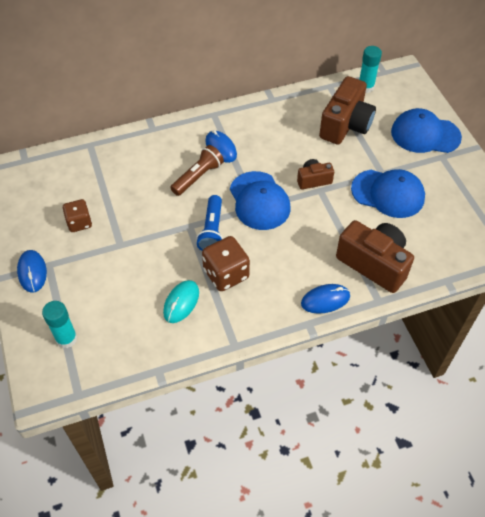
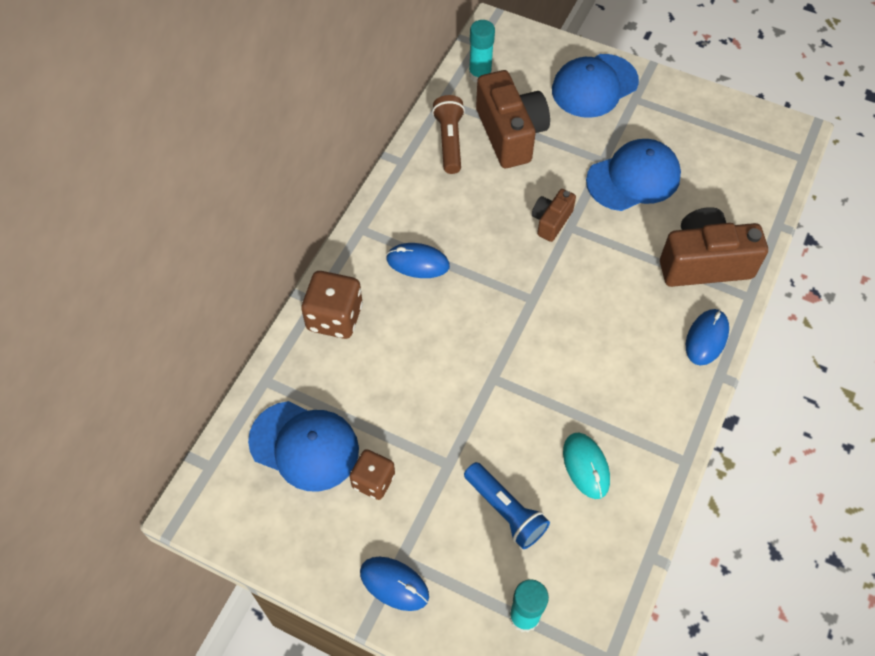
camera: 45 degrees left, 5 degrees up
brown flashlight [170,145,224,196] -> brown flashlight moved to [432,95,465,174]
blue flashlight [196,195,223,251] -> blue flashlight moved to [464,462,550,549]
brown dice [202,236,250,291] -> brown dice moved to [301,271,363,339]
blue cap [230,171,290,230] -> blue cap moved to [248,401,359,492]

